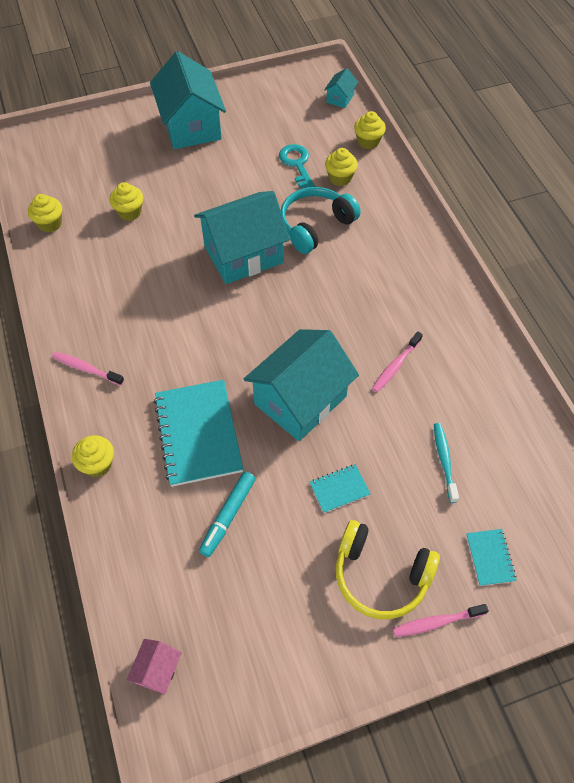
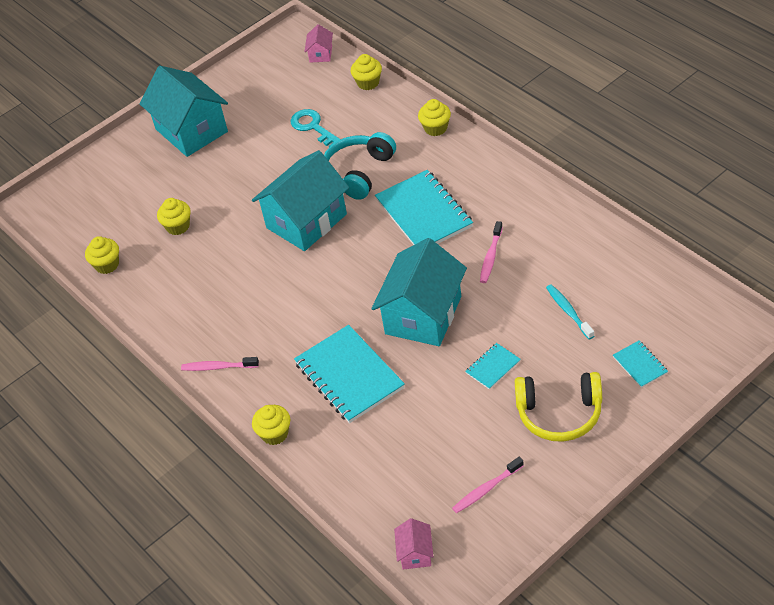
camera: 15 degrees left, 10 degrees down
turquoise marker [199,472,256,557] -> none
turquoise house [324,68,358,108] -> pink house [304,24,333,63]
yellow cupcake [325,148,358,186] -> yellow cupcake moved to [418,99,451,136]
pink toothbrush [393,604,489,637] -> pink toothbrush moved to [452,457,524,513]
none -> turquoise notebook [375,170,473,245]

